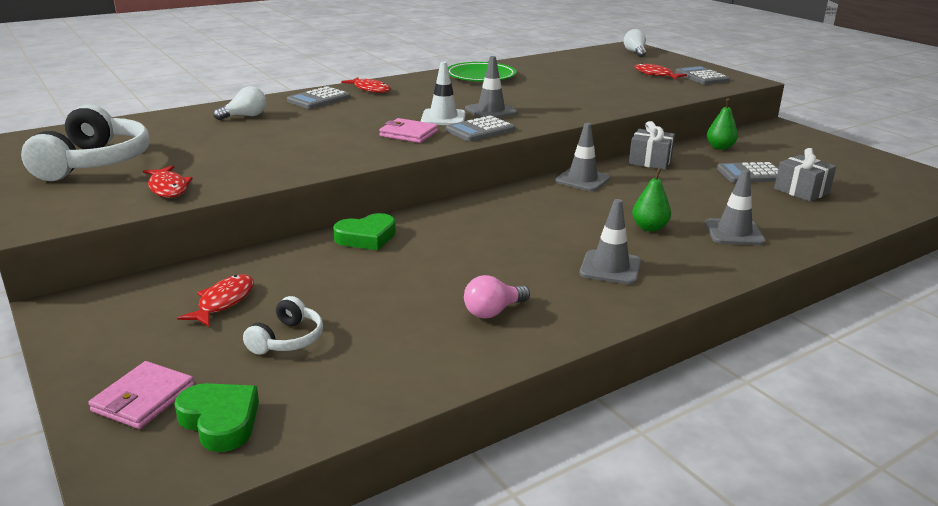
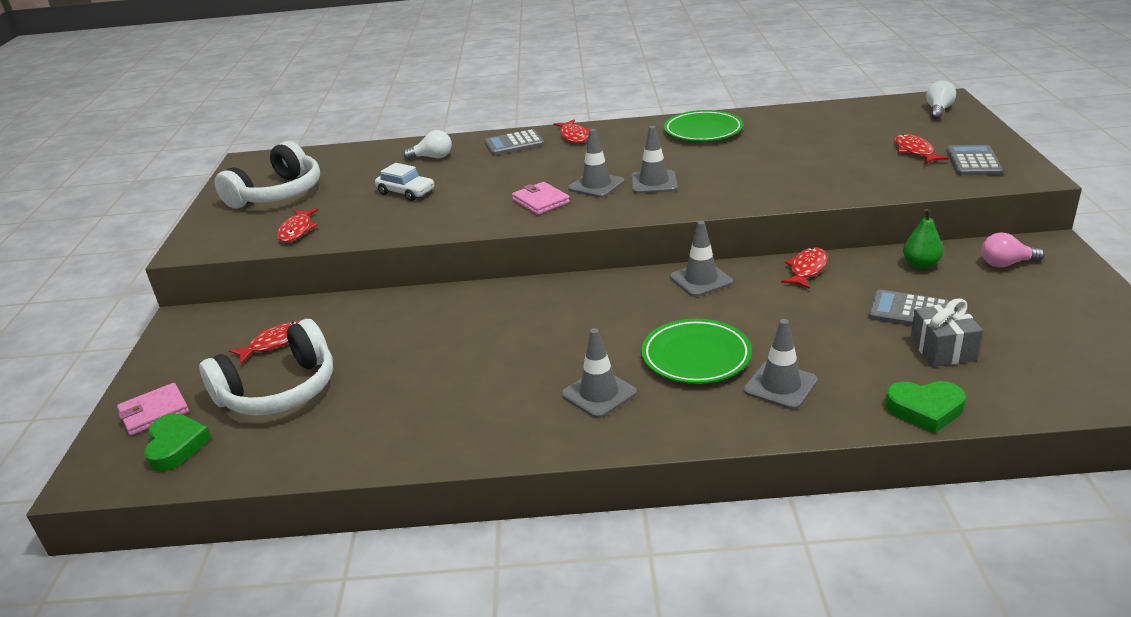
camera: 35 degrees right, 5 degrees up
white headphones [243,296,323,355] -> white headphones [199,319,333,415], size x1.99
green heart [333,213,396,250] -> green heart moved to [885,381,966,434]
white traffic cone [421,62,466,125] -> grey traffic cone [568,129,625,198]
grey calculator [446,115,515,141] -> none
pink light bulb [464,275,530,318] -> pink light bulb moved to [982,232,1044,268]
grey gift [629,121,675,170] -> red fish [781,247,828,289]
green pear [632,167,671,232] -> green plate [642,319,752,384]
none -> white car [375,163,434,201]

